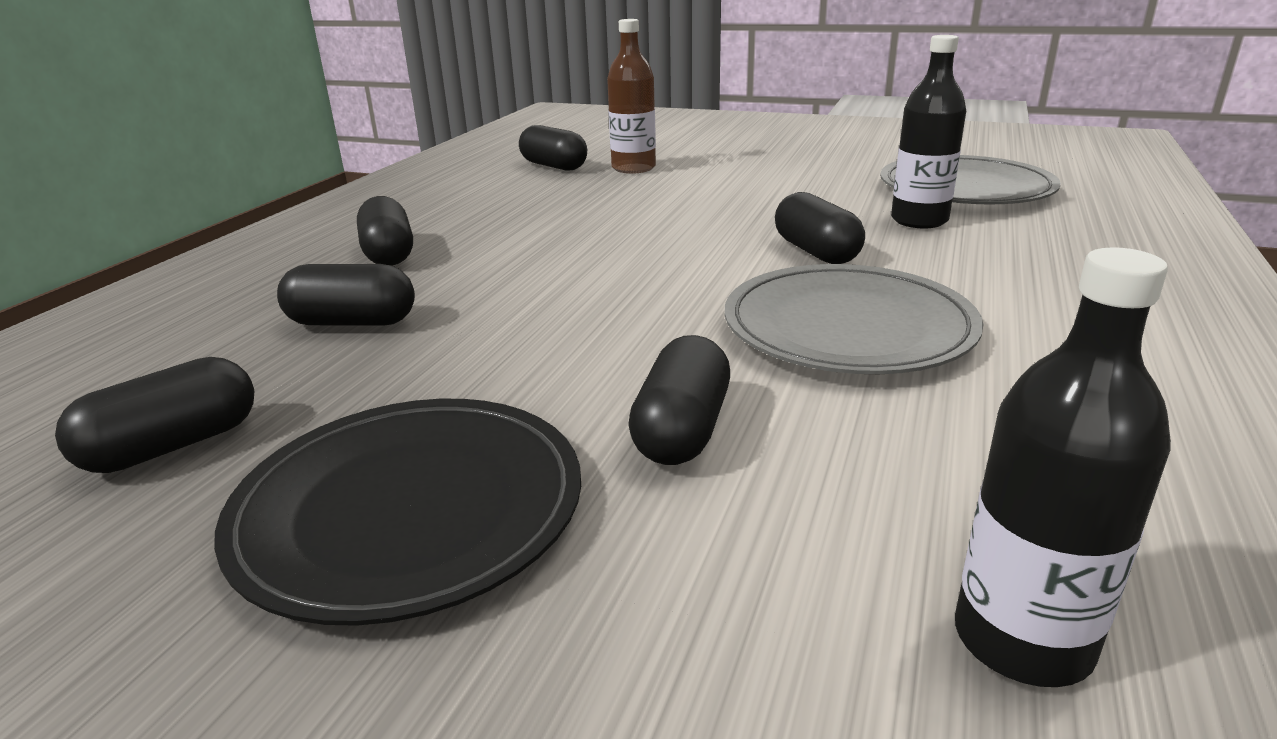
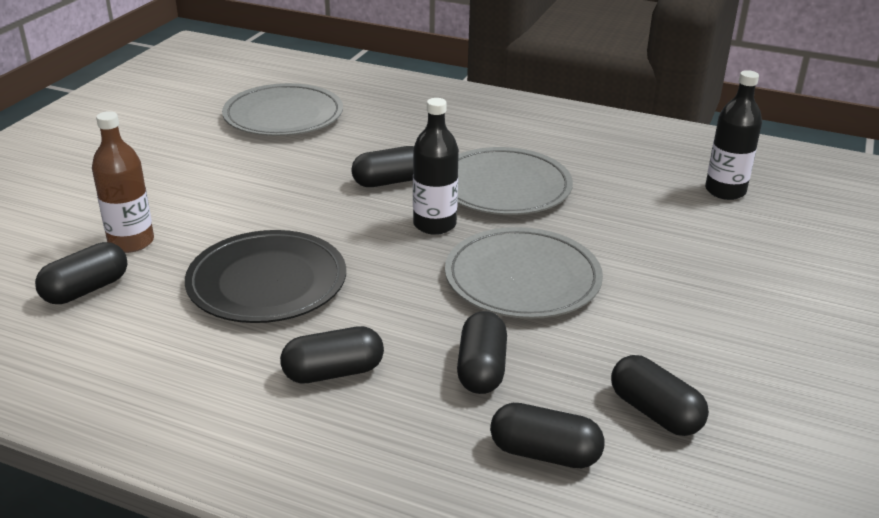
camera: 90 degrees left, 5 degrees up
black plate [214,399,581,626] -> black plate moved to [185,230,346,323]
black capsule [628,335,730,465] -> black capsule moved to [490,403,605,468]
black bottle [891,35,966,228] -> black bottle moved to [413,98,459,235]
none -> grey plate [445,227,603,319]

